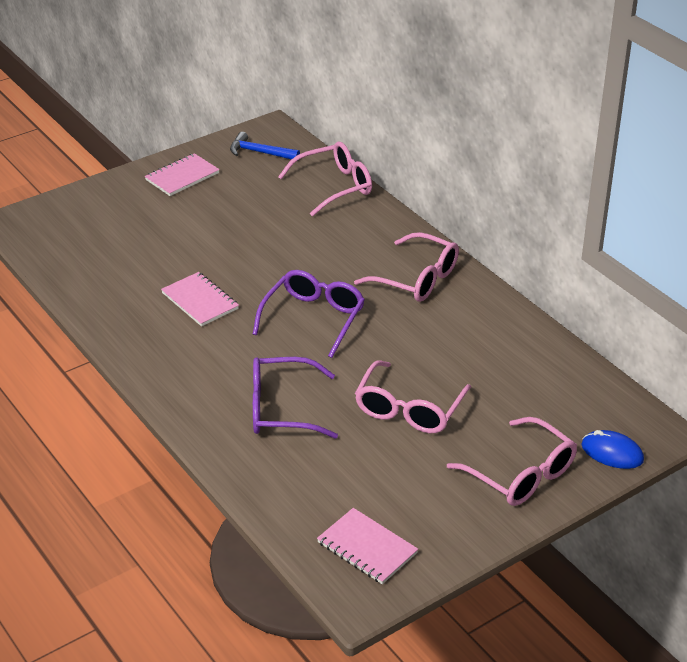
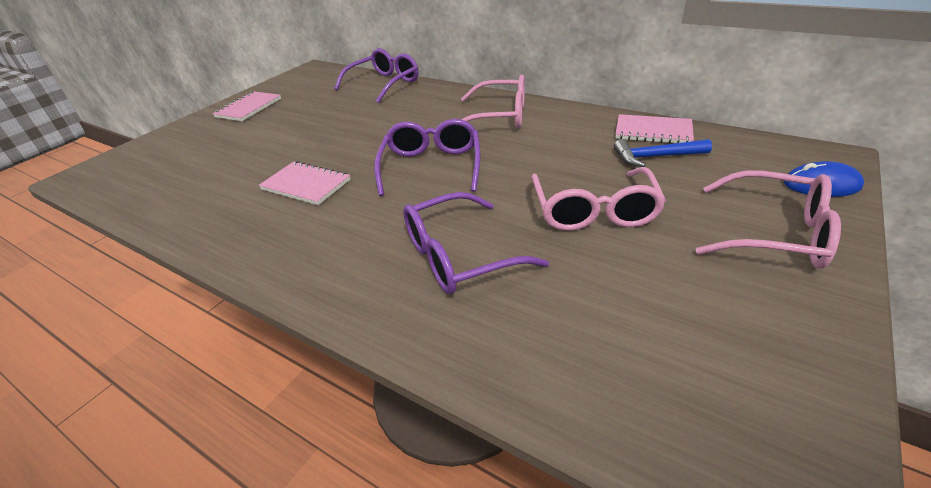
camera: 20 degrees left, 0 degrees up
blue hammer [230,132,300,160] -> blue hammer moved to [614,139,712,167]
pink glasses [278,142,372,216] -> purple glasses [334,48,419,103]
pink notebook [317,508,418,584] -> pink notebook moved to [615,114,694,143]

